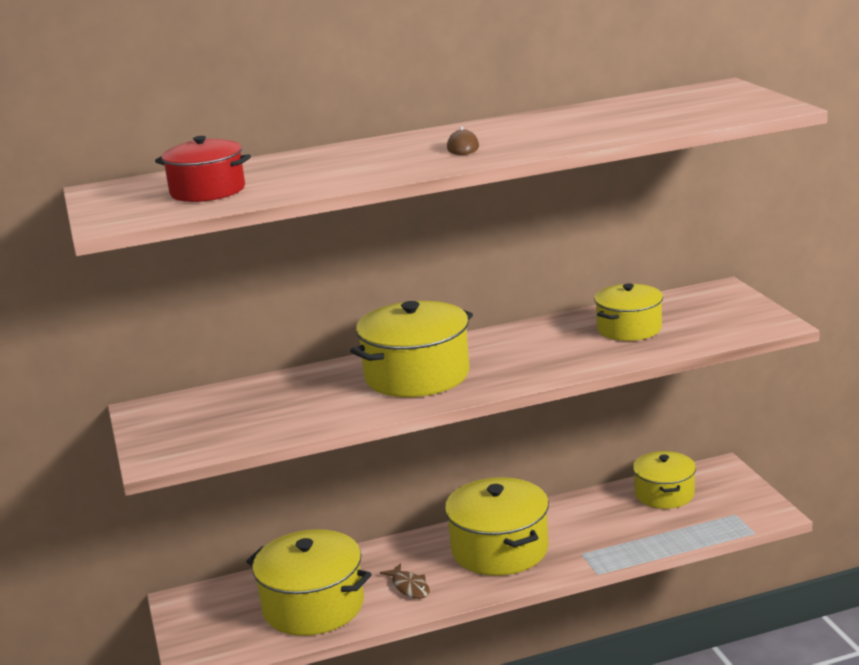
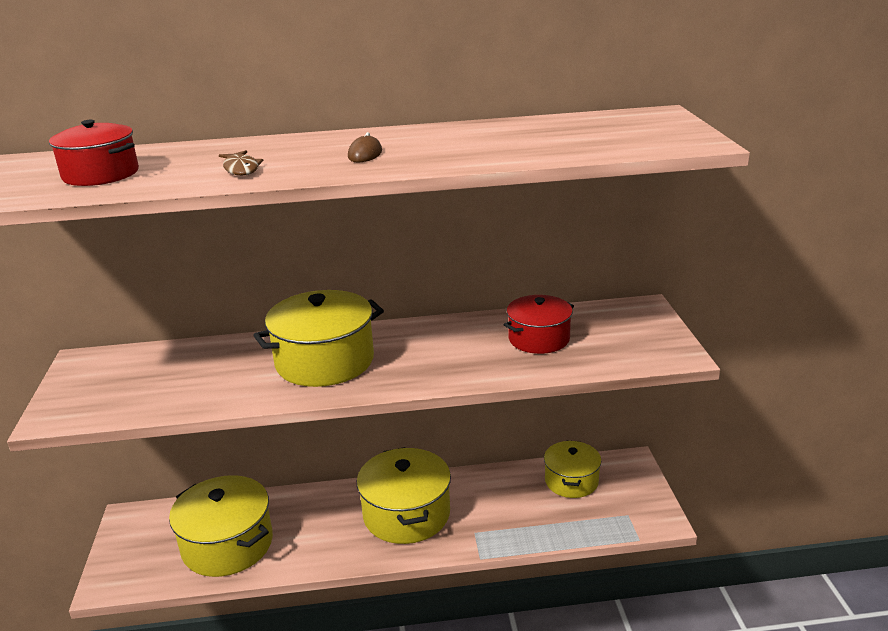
camera: 10 degrees right, 5 degrees up
brown fish [380,563,430,599] -> brown fish moved to [219,150,263,176]
yellow pot [594,283,663,341] -> red pot [503,295,574,354]

